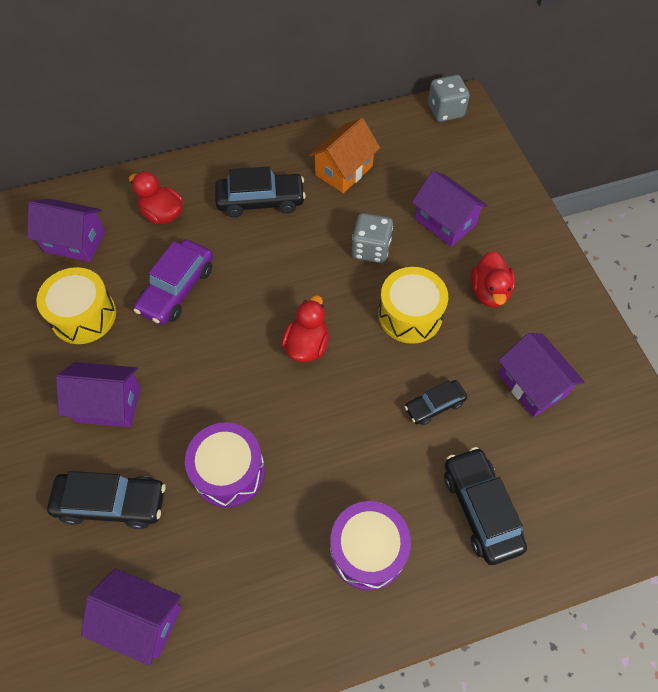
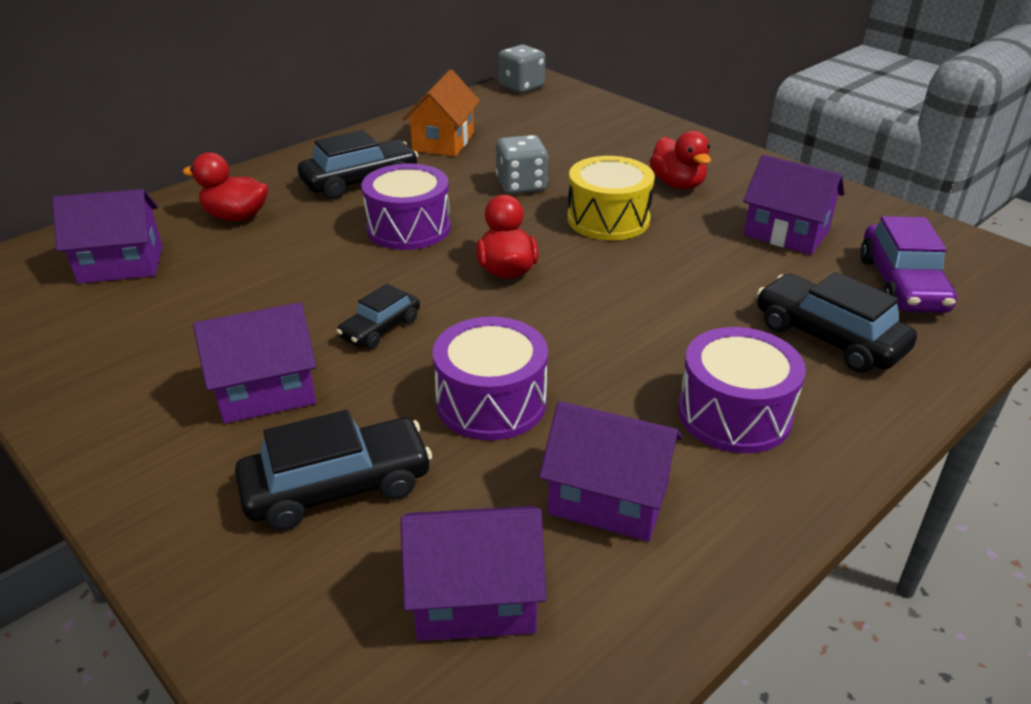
camera: 25 degrees left, 25 degrees down
yellow drum [36,267,116,344] -> none
purple car [133,240,213,325] -> purple car moved to [860,216,957,313]
black car [405,380,467,425] -> black car moved to [337,284,420,349]
purple house [412,171,488,247] -> purple house moved to [539,401,683,541]
none -> purple drum [361,163,451,250]

